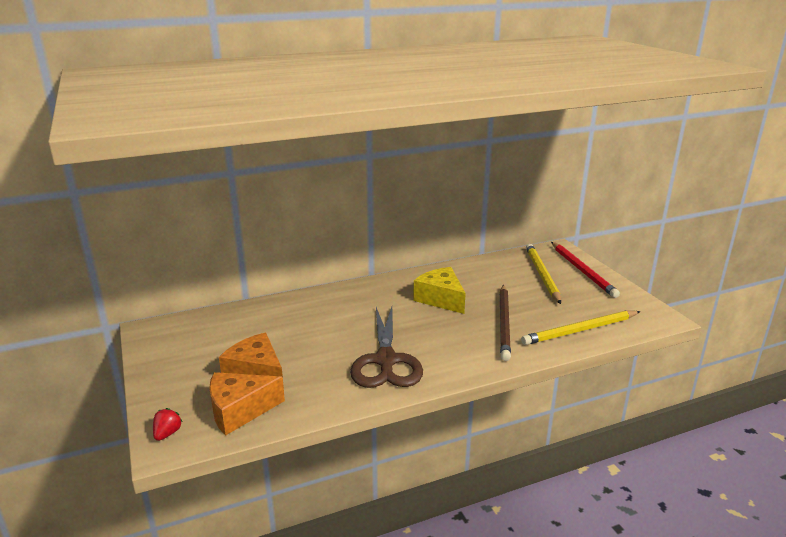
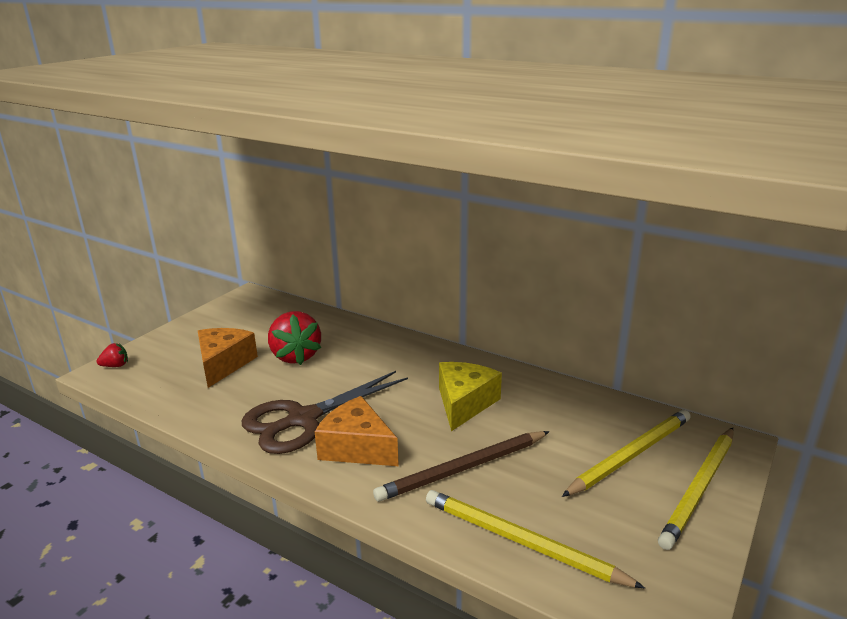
camera: 55 degrees right, 0 degrees up
orange cheese [209,372,285,435] -> orange cheese moved to [315,396,399,466]
red pencil [551,242,620,298] -> yellow pencil [658,428,734,550]
none -> red strawberry [268,311,321,365]

